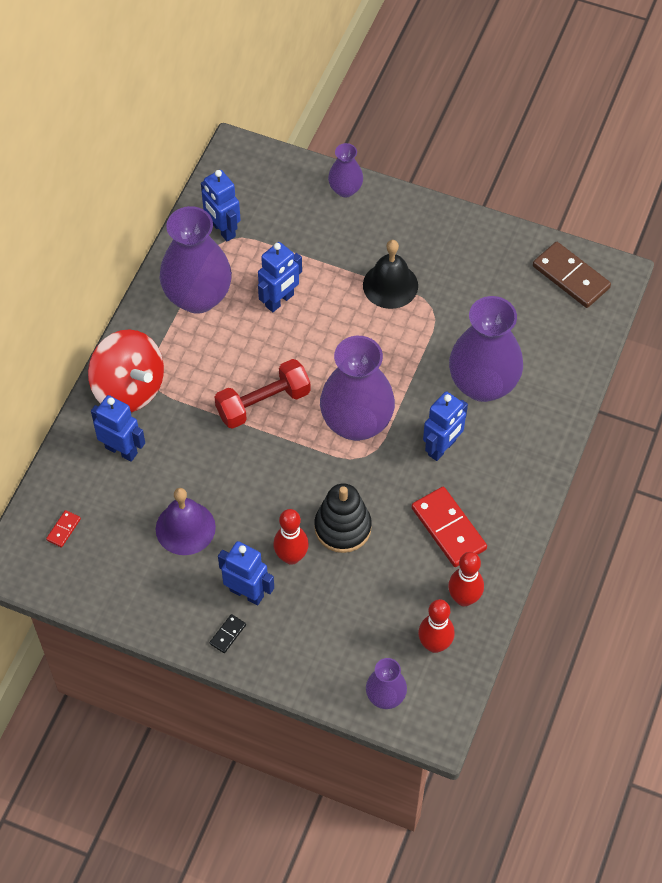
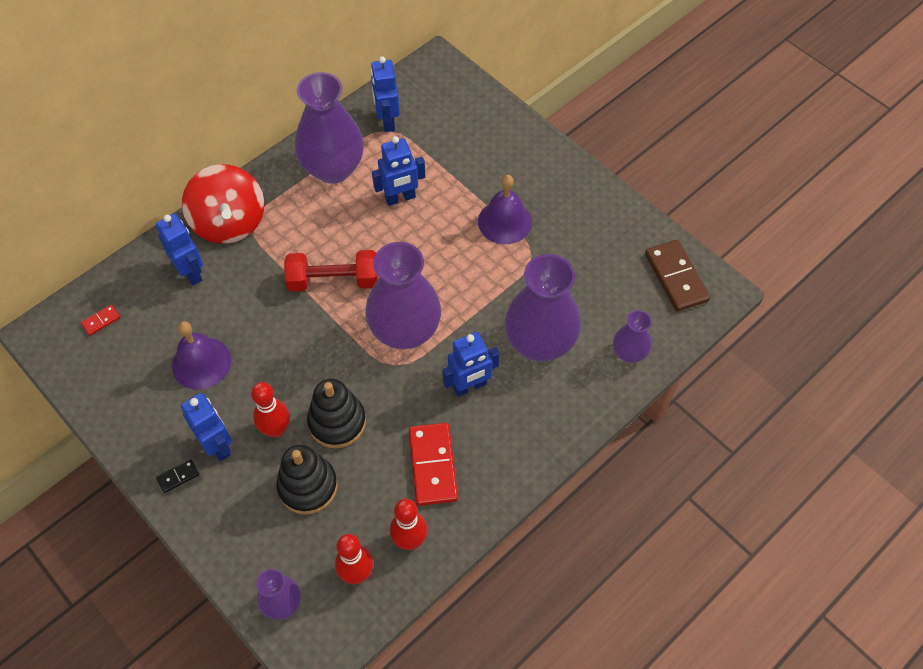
camera: 25 degrees right, 0 degrees up
purple vase [328,143,363,197] -> purple vase moved to [613,310,652,363]
black bell [363,240,418,309] -> purple bell [478,175,532,244]
none -> black stacking toy [276,445,338,515]

